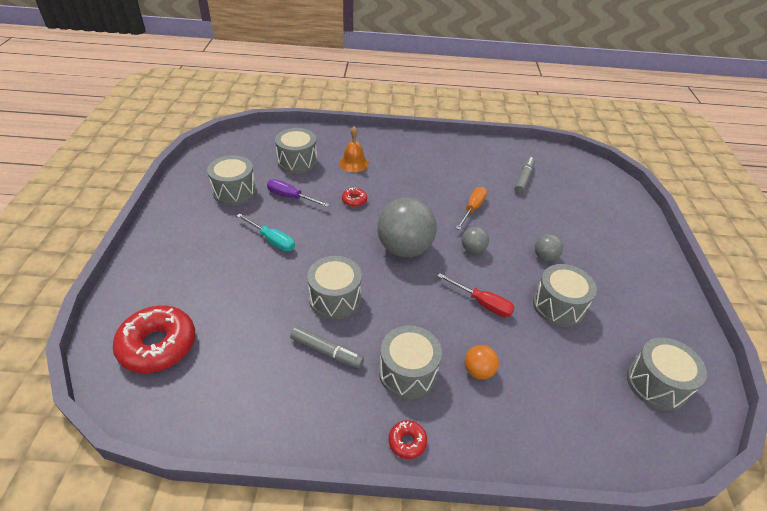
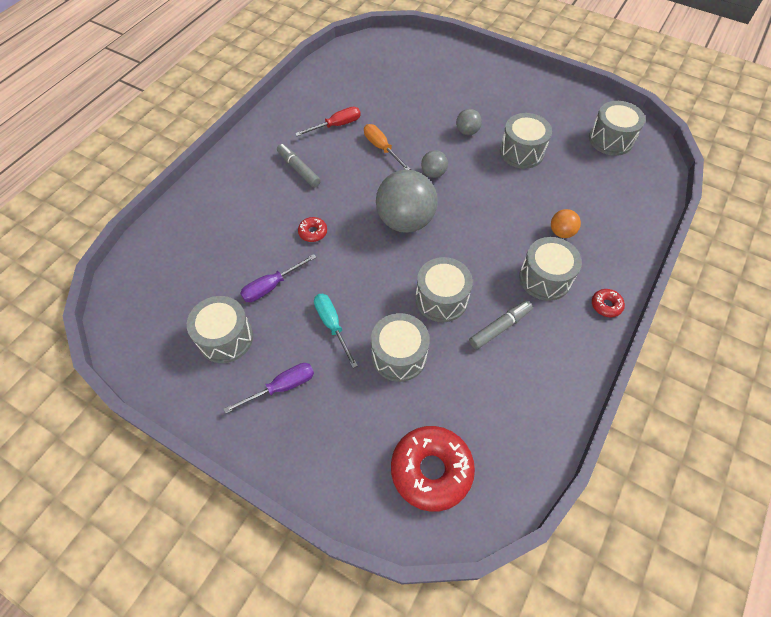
camera: 60 degrees left, 15 degrees up
turquoise screwdriver [237,214,295,251] -> turquoise screwdriver turned 90 degrees counterclockwise [314,294,358,368]
grey drum [275,128,317,174] -> grey drum moved to [371,313,430,382]
orange bell [339,126,369,172] -> none
red screwdriver [437,273,515,317] -> red screwdriver moved to [295,107,361,136]
grey marker [514,157,535,194] -> grey marker moved to [277,144,321,187]
none -> purple screwdriver [224,363,314,414]

